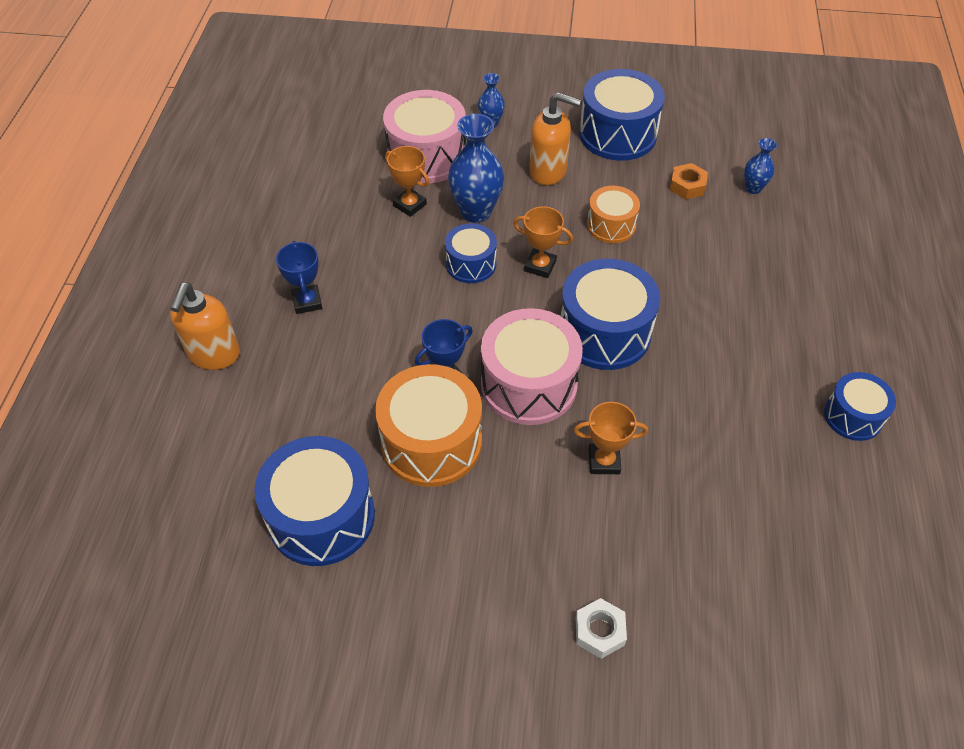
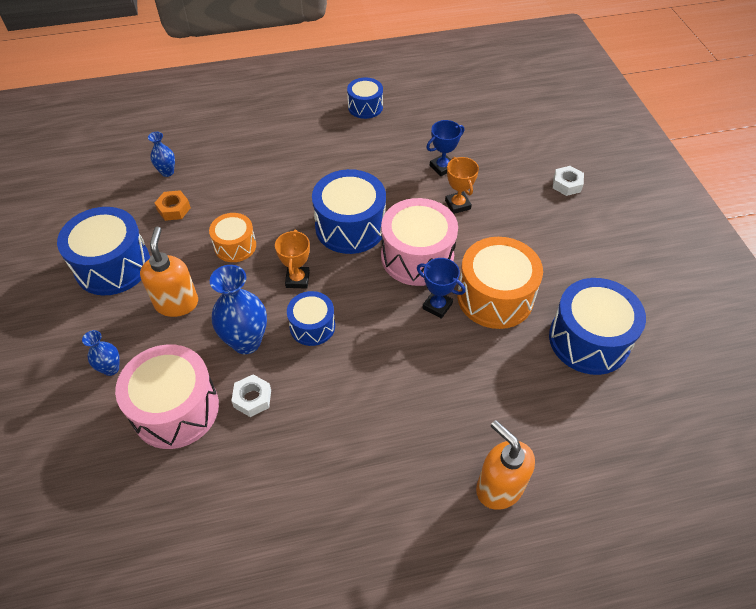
camera: 110 degrees left, 0 degrees up
orange soap dispenser [170,283,240,370] -> orange soap dispenser turned 120 degrees counterclockwise [476,420,535,510]
blue trophy [276,241,322,314] -> blue trophy moved to [426,120,464,176]
orange trophy [385,146,429,217] -> white nut [232,374,271,417]

